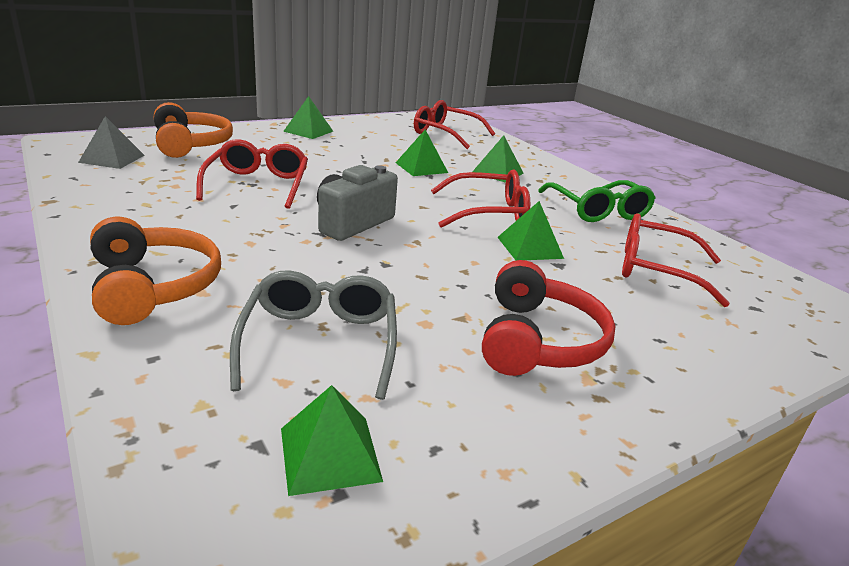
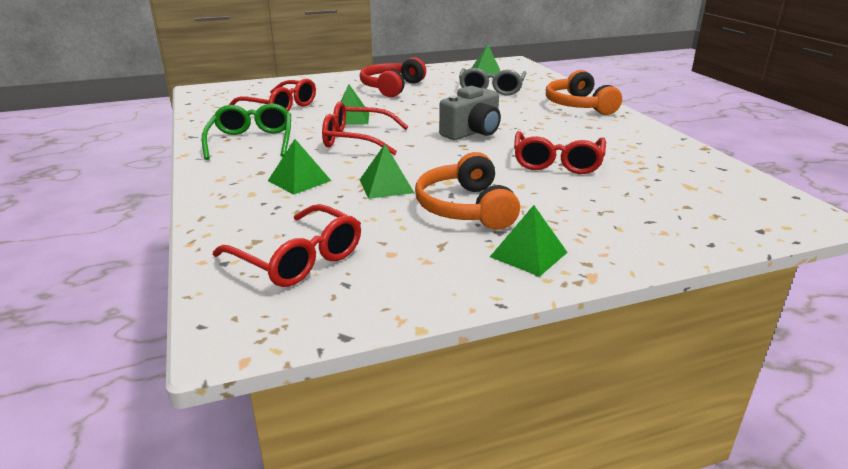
camera: 165 degrees left, 0 degrees up
grey pyramid [78,116,145,169] -> none
orange headphones [154,102,233,158] -> orange headphones moved to [415,152,520,230]

